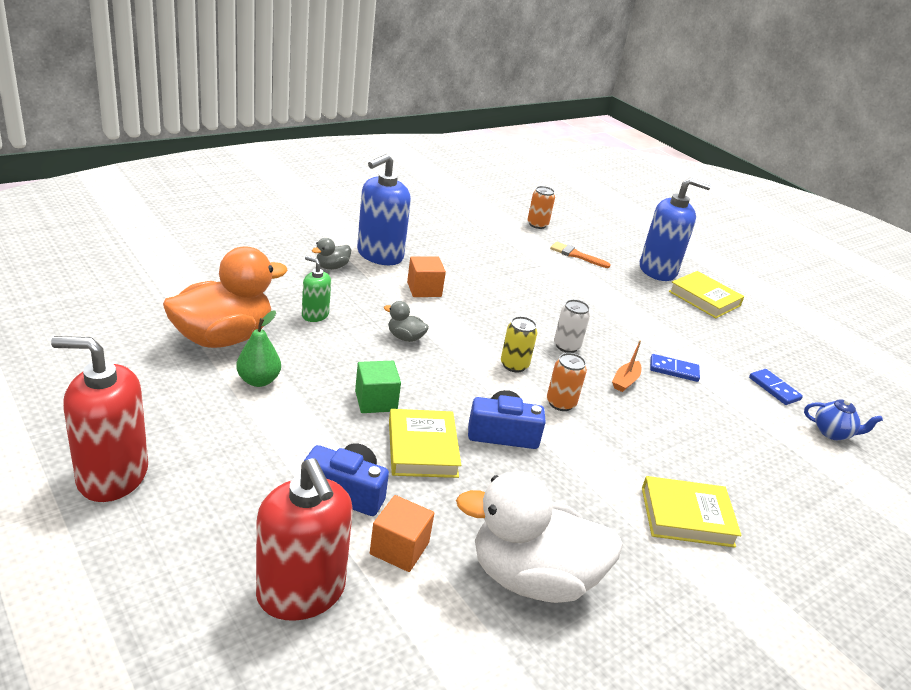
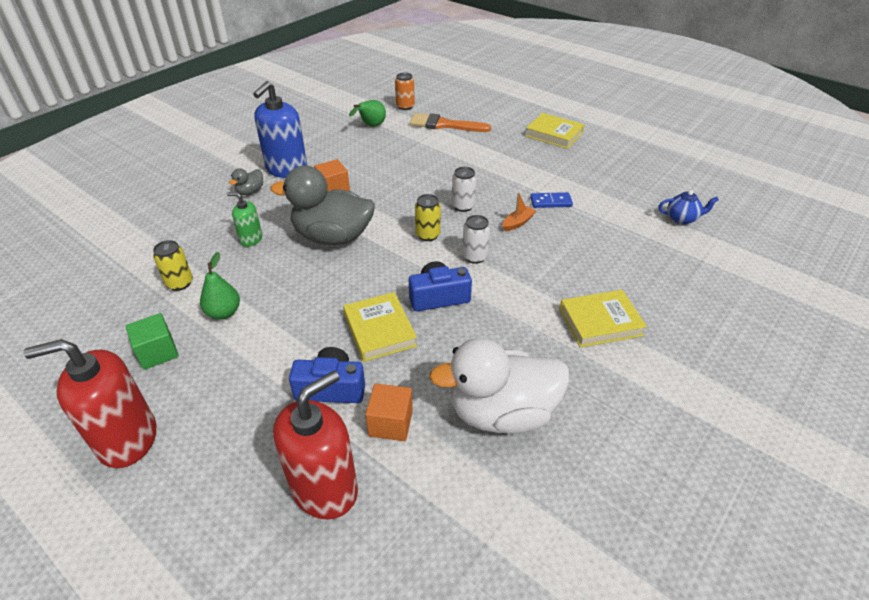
camera: 10 degrees left, 10 degrees up
orange duck [163,246,288,348] -> yellow can [153,240,193,291]
red soap dispenser [256,458,352,621] -> red soap dispenser turned 90 degrees counterclockwise [273,371,358,520]
green cube [355,361,401,413] -> green cube moved to [126,313,179,370]
grey duck [384,301,429,342] -> grey duck [270,166,375,245], size x2.38
orange can [547,353,587,411] -> white can [462,215,490,264]
orange brush [550,242,611,268] -> orange brush [409,113,491,132], size x1.57
orange boat [612,340,641,392] -> orange boat turned 150 degrees counterclockwise [503,192,536,231]
blue soap dispenser [640,177,711,281] -> none
blue domino [749,369,803,405] -> none
none -> green pear [349,100,386,127]

